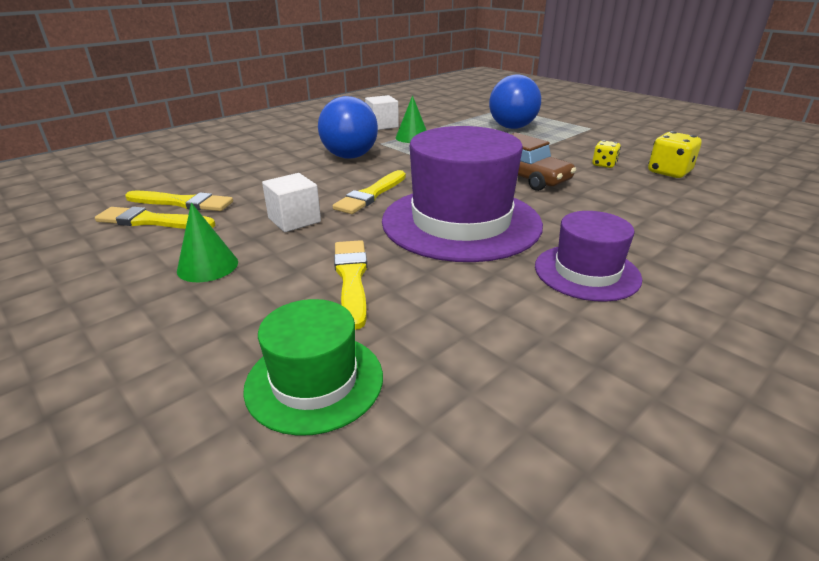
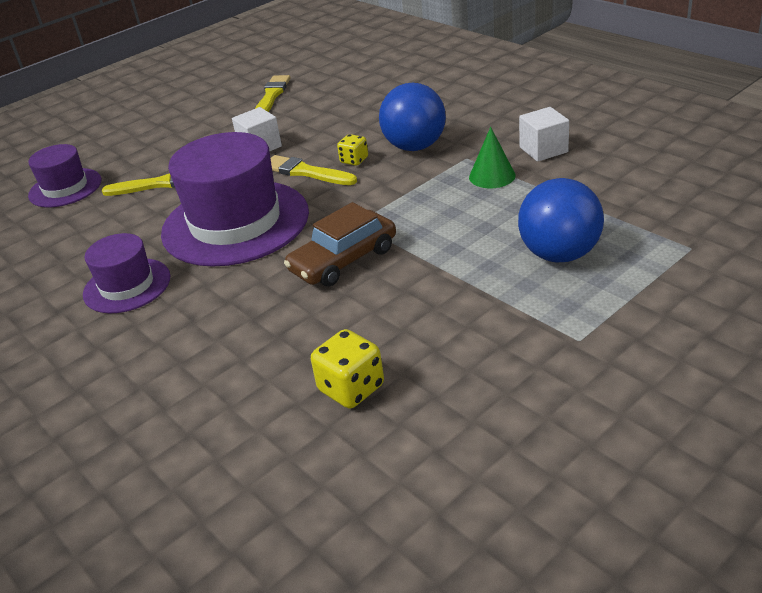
camera: 95 degrees right, 5 degrees up
yellow brush [125,191,233,211] -> none
green cone [177,203,238,282] -> none
green hat [243,299,383,436] -> purple hat [28,144,102,207]
yellow dice [592,140,621,168] -> yellow dice moved to [337,134,368,166]

